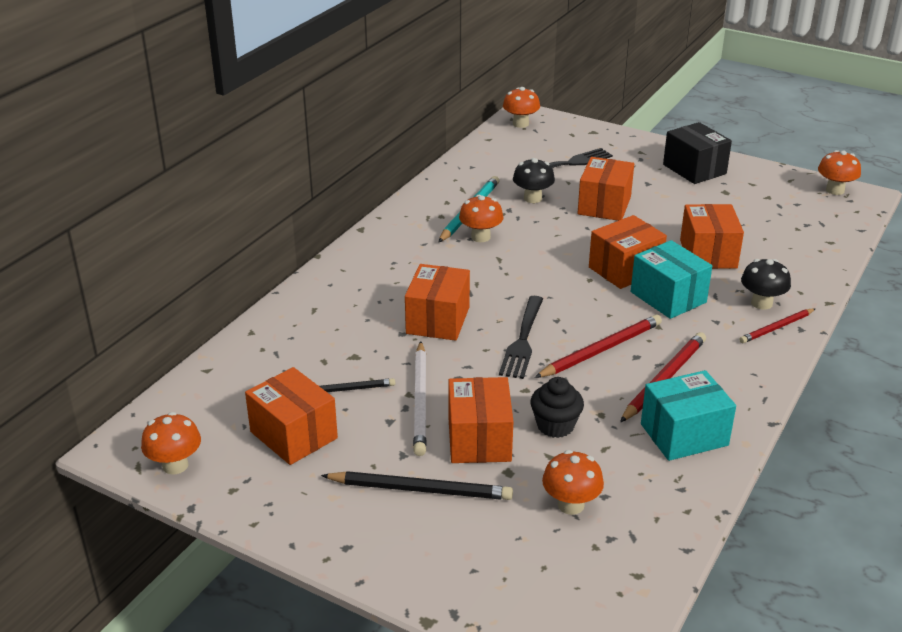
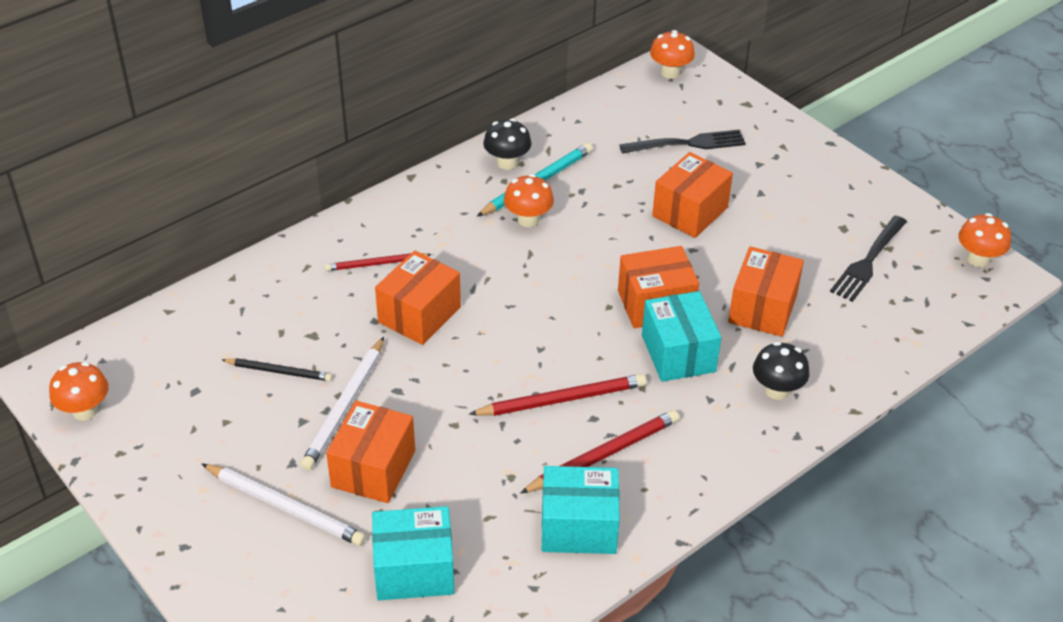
camera: 20 degrees right, 10 degrees up
orange box [245,367,338,465] -> none
black pencil [321,471,513,500] -> white pencil [202,464,366,546]
black fork [499,296,543,379] -> black fork moved to [830,216,907,302]
black mushroom [513,158,555,203] -> black mushroom moved to [483,119,532,170]
black cupcake [530,377,584,438] -> none
orange mushroom [542,450,604,515] -> turquoise box [372,506,454,600]
black box [663,122,732,184] -> none
red pencil [739,308,816,343] -> red pencil moved to [325,253,432,271]

